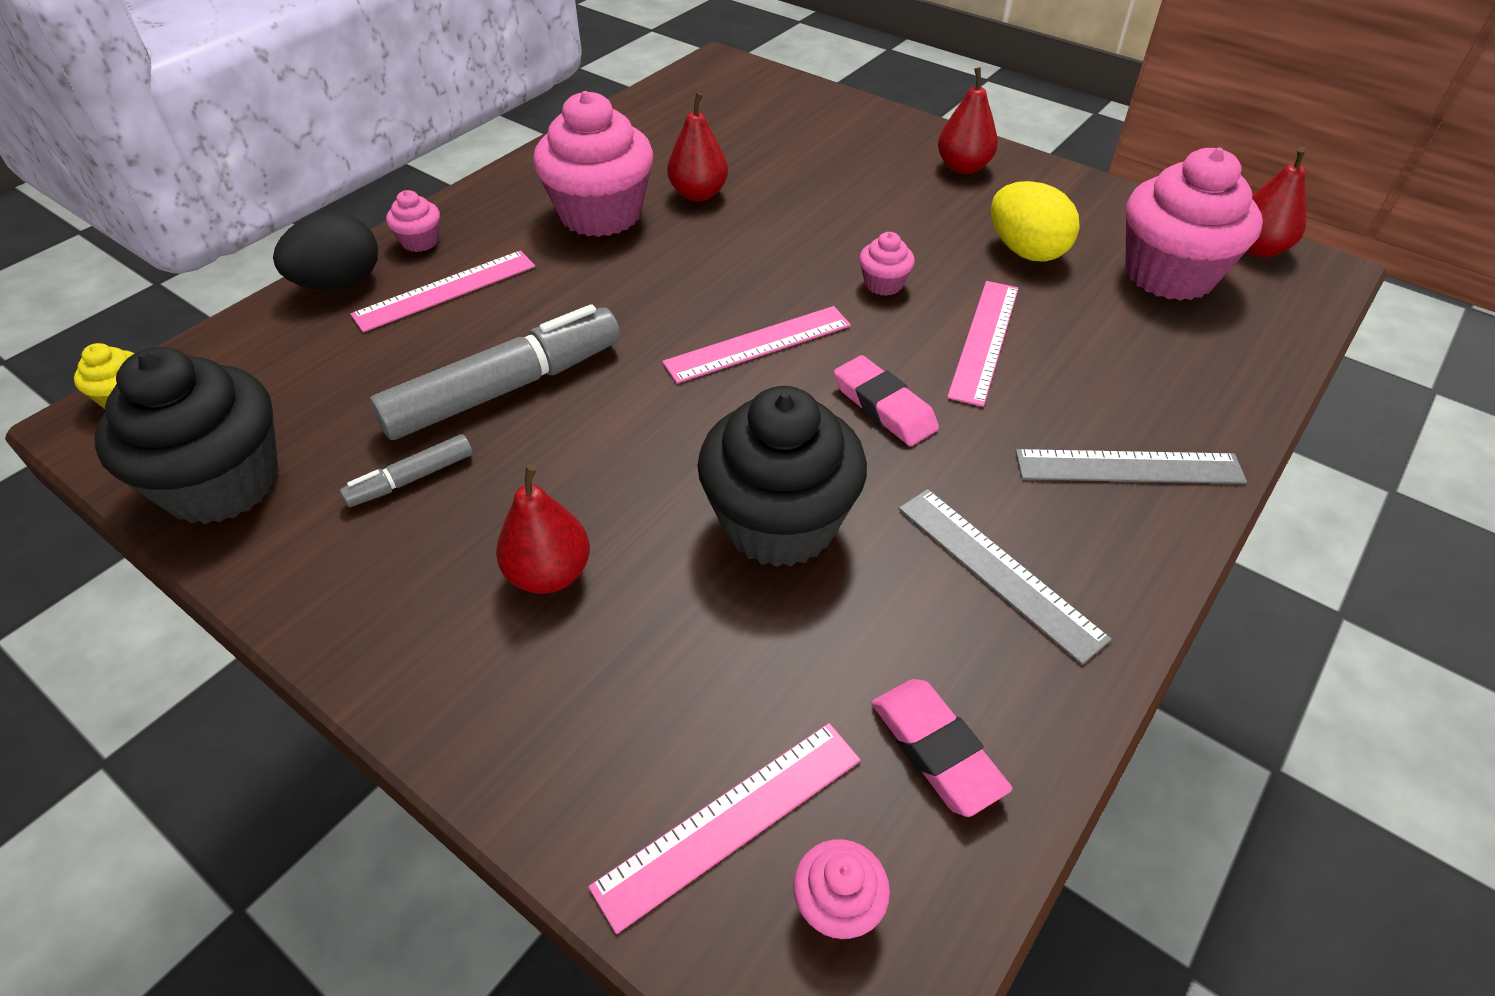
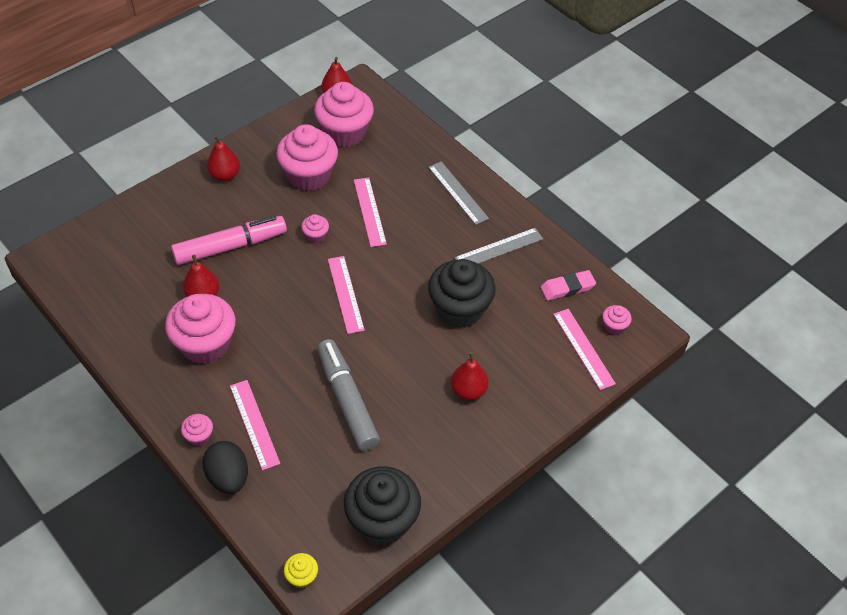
camera: 80 degrees left, 5 degrees up
grey marker [340,434,473,507] -> none
pink eraser [834,355,939,446] -> none
pink ruler [947,281,1019,407] -> pink ruler turned 45 degrees clockwise [354,177,387,247]
yellow egg [991,181,1080,261] -> pink cupcake [276,124,338,191]
grey ruler [1016,449,1247,484] -> grey ruler turned 45 degrees counterclockwise [428,161,489,225]
none -> pink marker [171,216,287,265]

